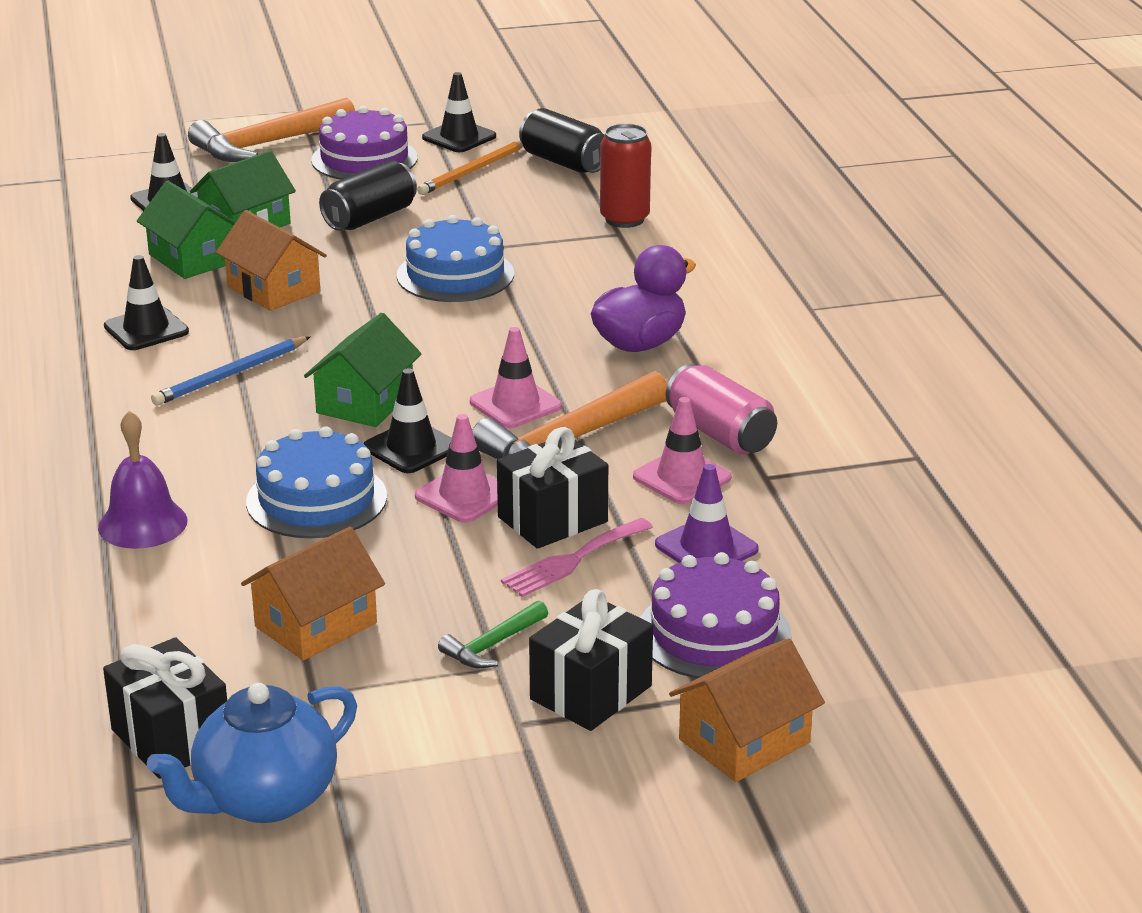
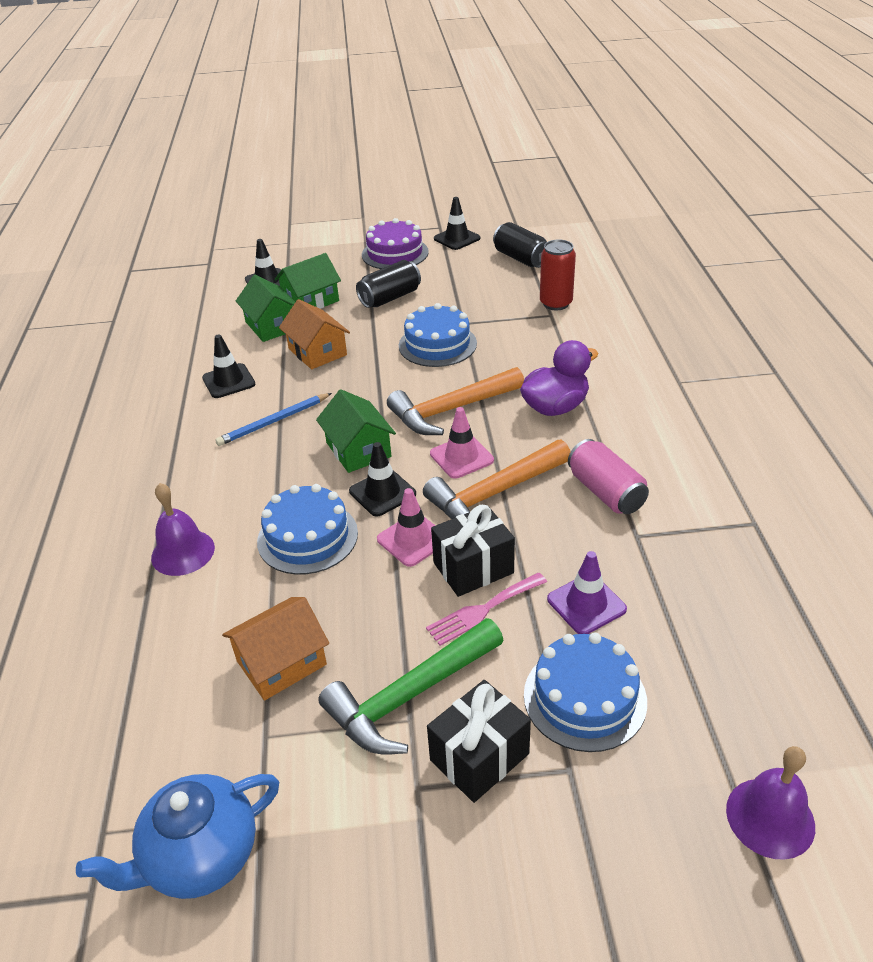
camera: 10 degrees right, 10 degrees up
black gift [103,637,227,779] -> none
orange hammer [188,97,355,162] -> orange hammer moved to [387,367,524,435]
green house [304,313,422,427] -> green house turned 60 degrees counterclockwise [316,389,396,473]
orange pencil [417,141,523,195] -> none
green hammer [438,600,548,668] -> green hammer [318,618,504,755], size x2.06
pink traffic cone [633,397,732,504] -> none
purple cake [640,552,791,678] -> blue cake [524,633,647,752]
orange house [669,638,825,782] -> none
none -> purple bell [726,746,815,860]

